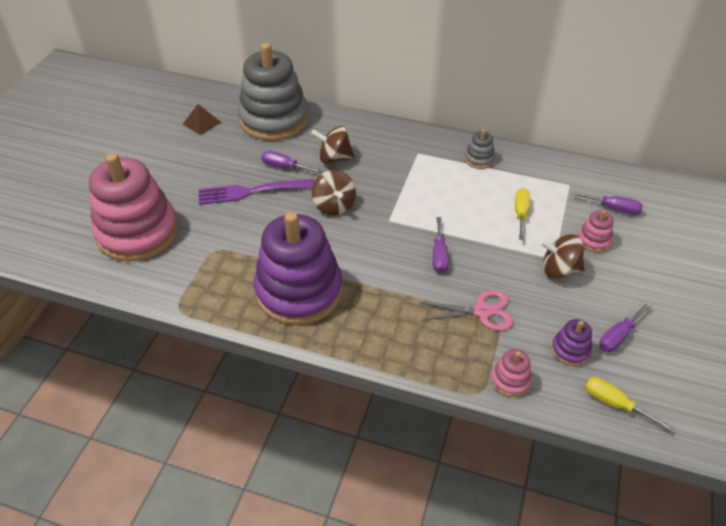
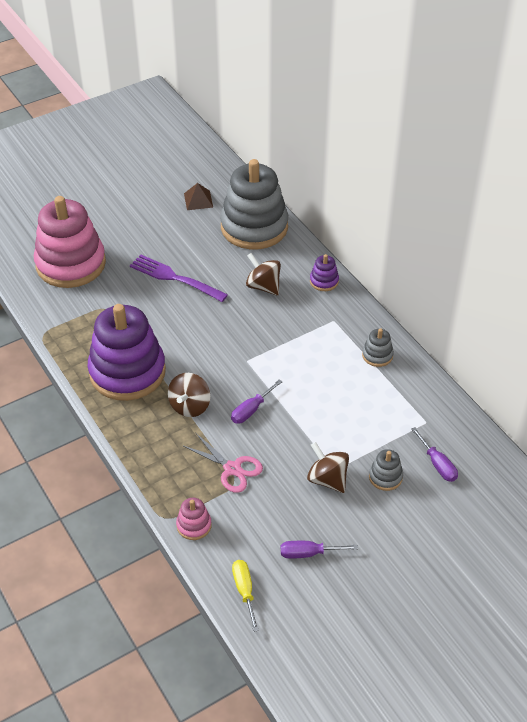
camera: 40 degrees right, 0 degrees up
purple screwdriver [261,151,323,174] -> none
brown spinning top [312,170,356,215] -> brown spinning top moved to [168,373,210,417]
yellow screwdriver [515,188,530,240] -> none
purple stacking toy [551,319,592,366] -> purple stacking toy moved to [310,254,339,291]
pink stacking toy [577,210,613,252] -> grey stacking toy [369,449,403,491]

